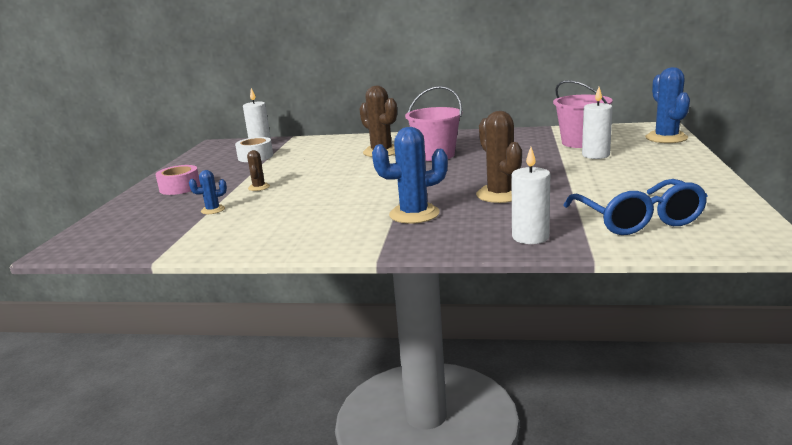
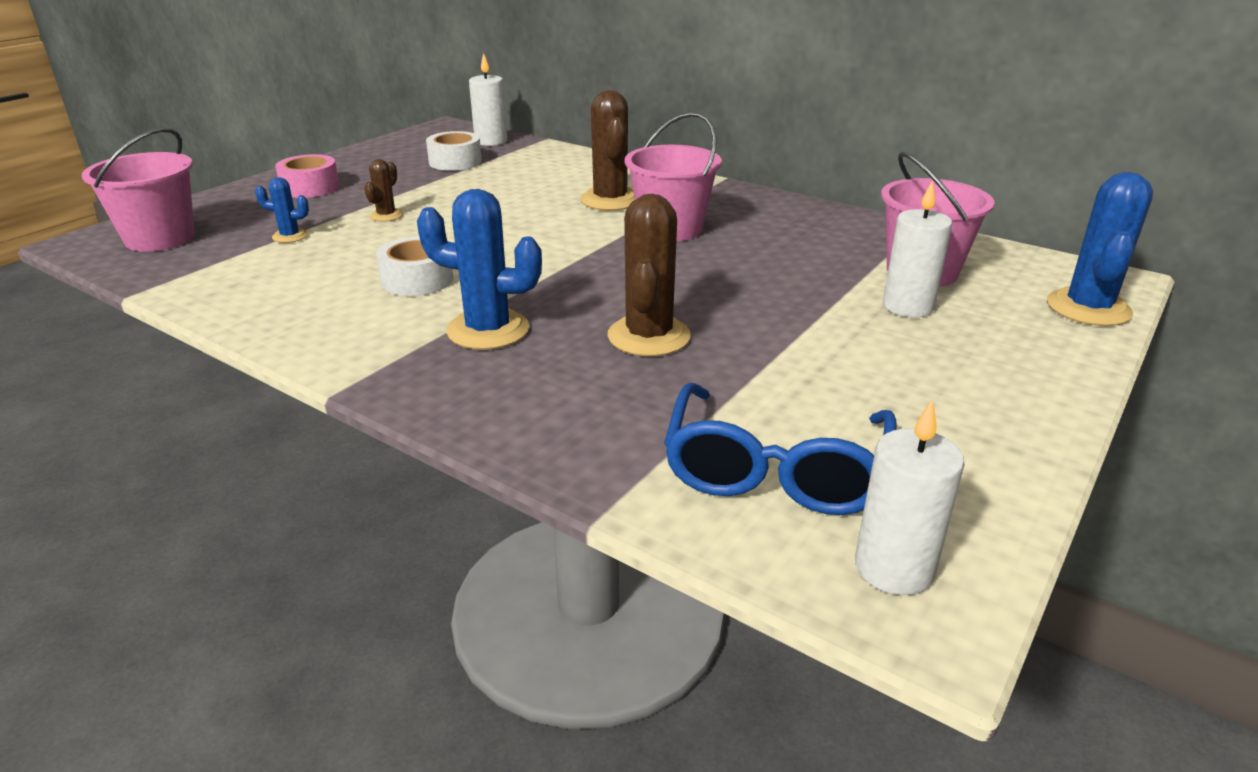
camera: 25 degrees right, 10 degrees up
white candle [511,147,550,244] -> white candle moved to [855,400,965,595]
none -> pink bucket [82,128,194,252]
none -> white tape [376,237,453,296]

